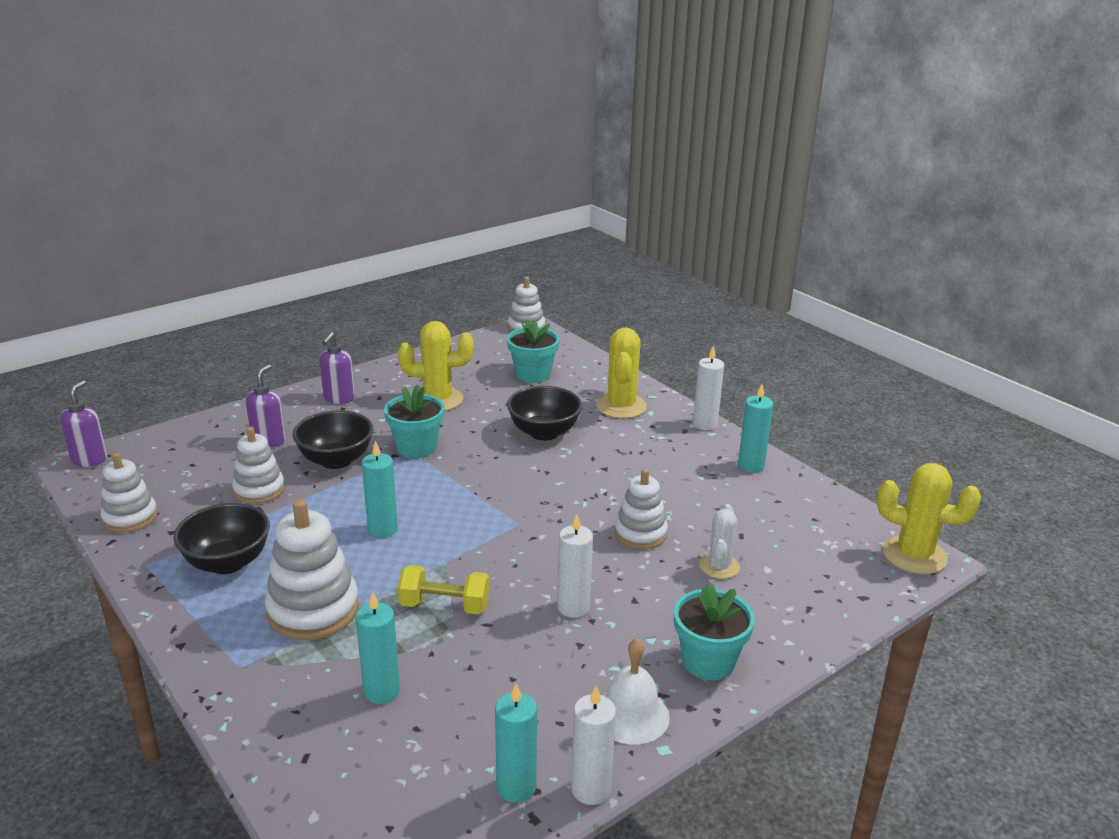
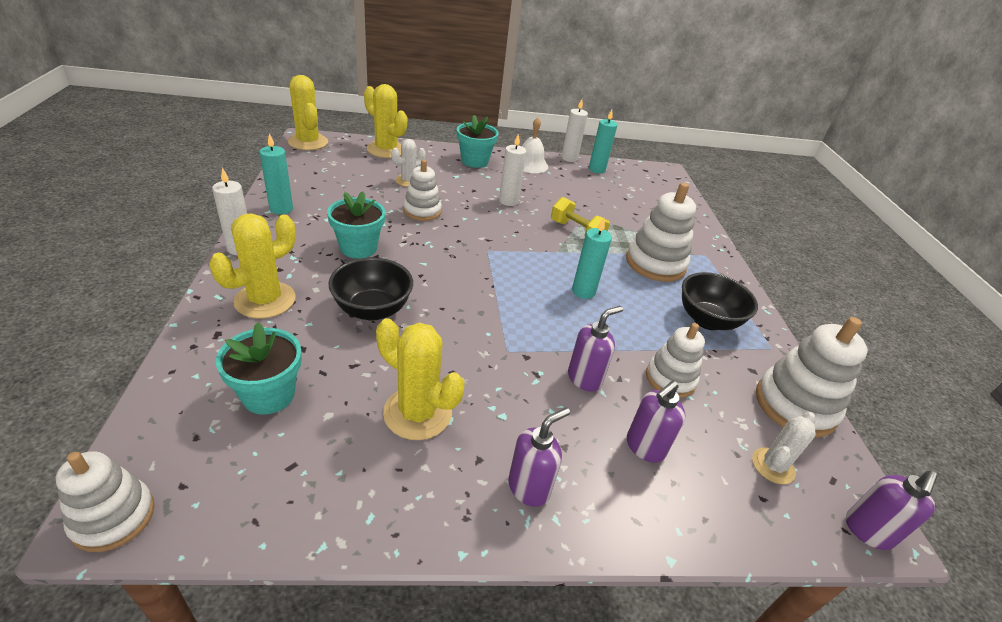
camera: 150 degrees left, 10 degrees up
white stacking toy [100,452,158,533] -> white stacking toy [756,317,868,438], size x1.54
black bowl [293,410,373,469] -> purple soap dispenser [568,306,623,392]
turquoise candle [356,592,400,704] -> none
turquoise flower pot [384,384,445,458] -> turquoise flower pot moved to [327,191,385,259]
none -> yellow cactus [364,84,407,158]
none -> white cactus [752,412,816,484]

